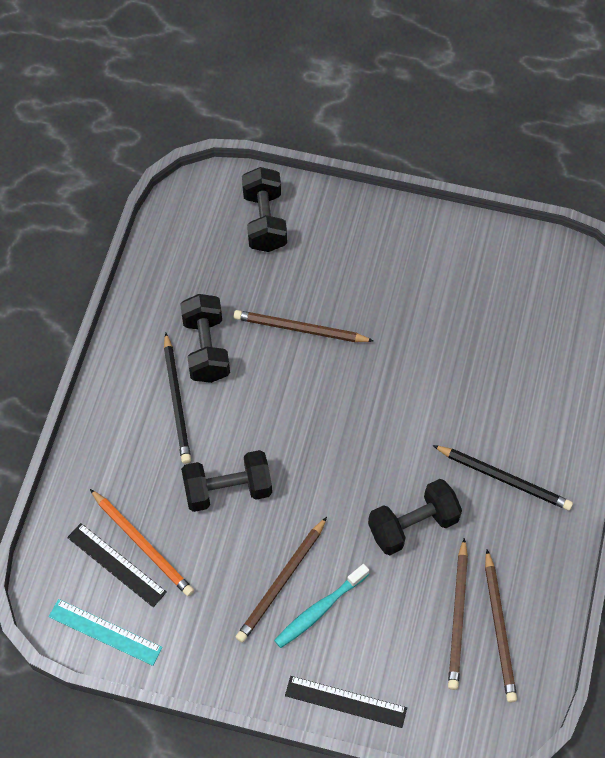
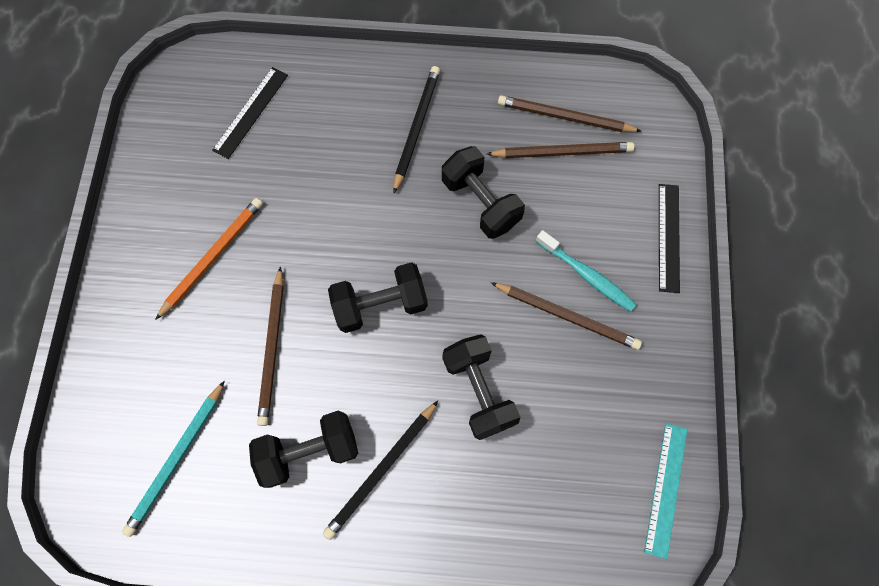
camera: 100 degrees left, 10 degrees up
black ruler [67,523,167,607] -> black ruler moved to [212,67,288,159]
orange pencil [90,489,194,596] -> orange pencil moved to [155,198,263,320]
black pencil [164,333,191,464] -> black pencil turned 150 degrees clockwise [323,401,438,540]
black dumbbell [242,167,287,252] -> black dumbbell moved to [328,262,428,333]
brown pencil [485,549,517,703] -> brown pencil turned 150 degrees counterclockwise [498,95,641,132]
none -> turquoise pencil [122,381,225,537]

